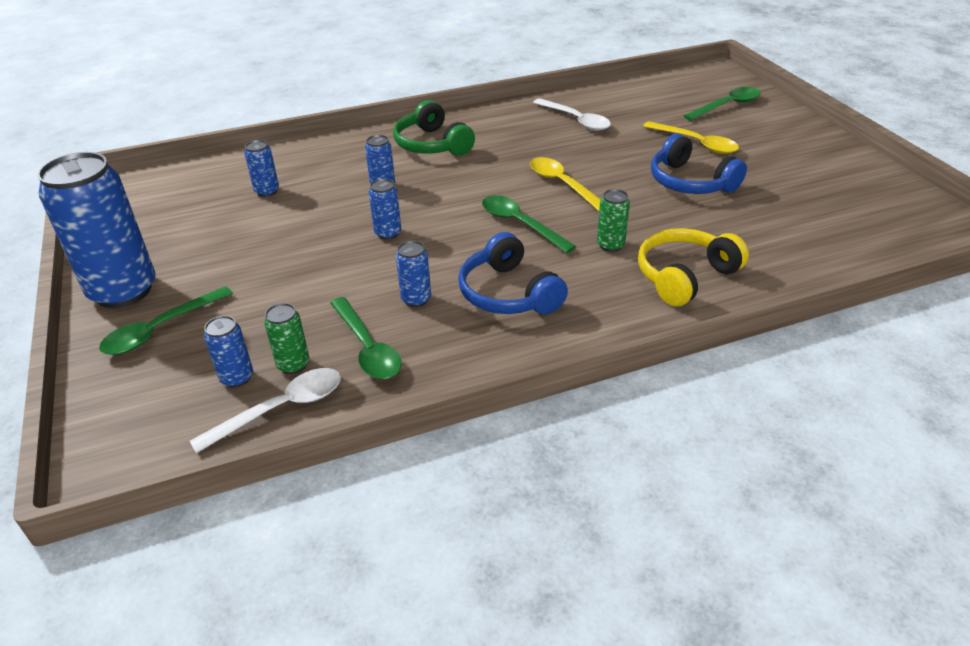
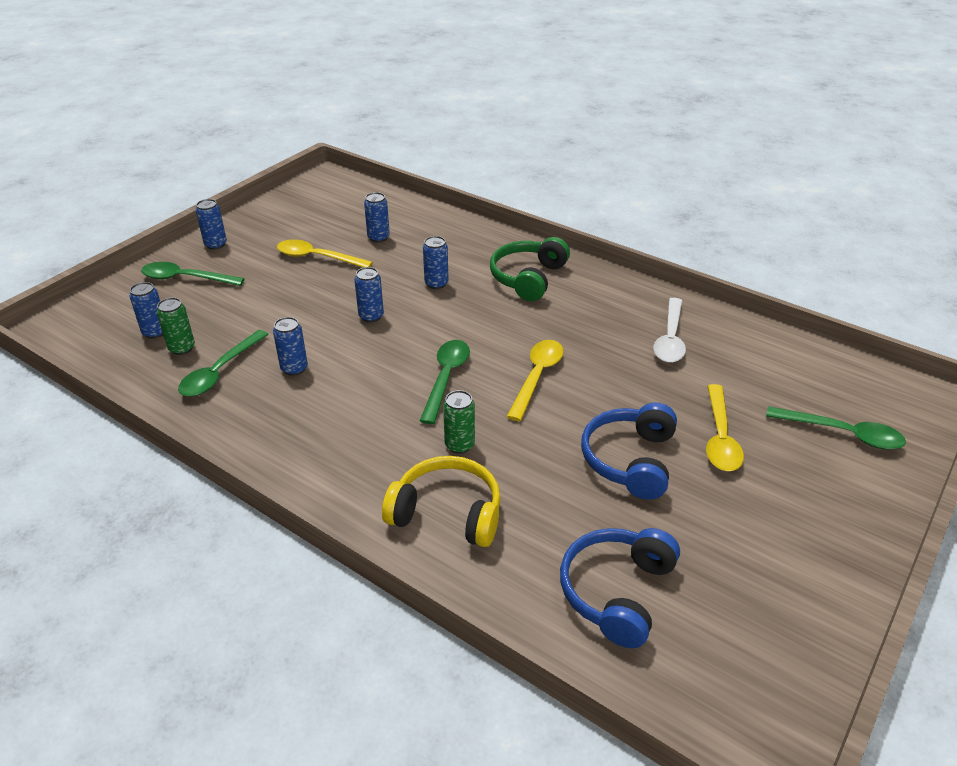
camera: 55 degrees right, 0 degrees up
blue can [37,152,155,308] -> blue can [196,199,227,250], size x0.44
white spoon [190,368,341,453] -> none
blue headphones [458,232,568,314] -> blue headphones moved to [560,528,680,648]
none -> yellow spoon [277,239,373,267]

